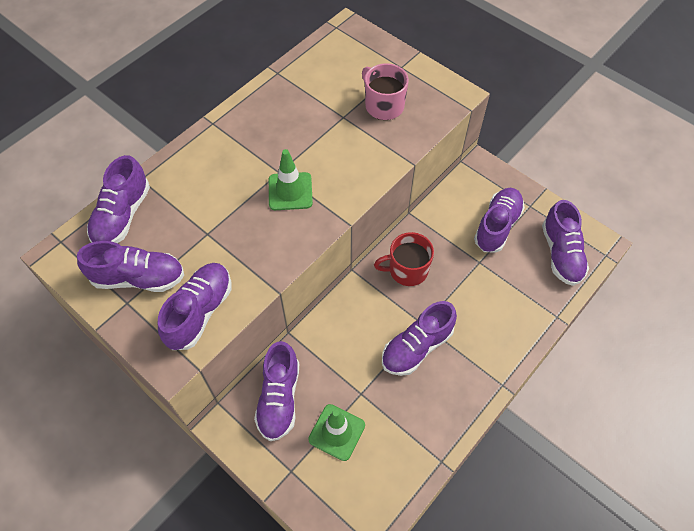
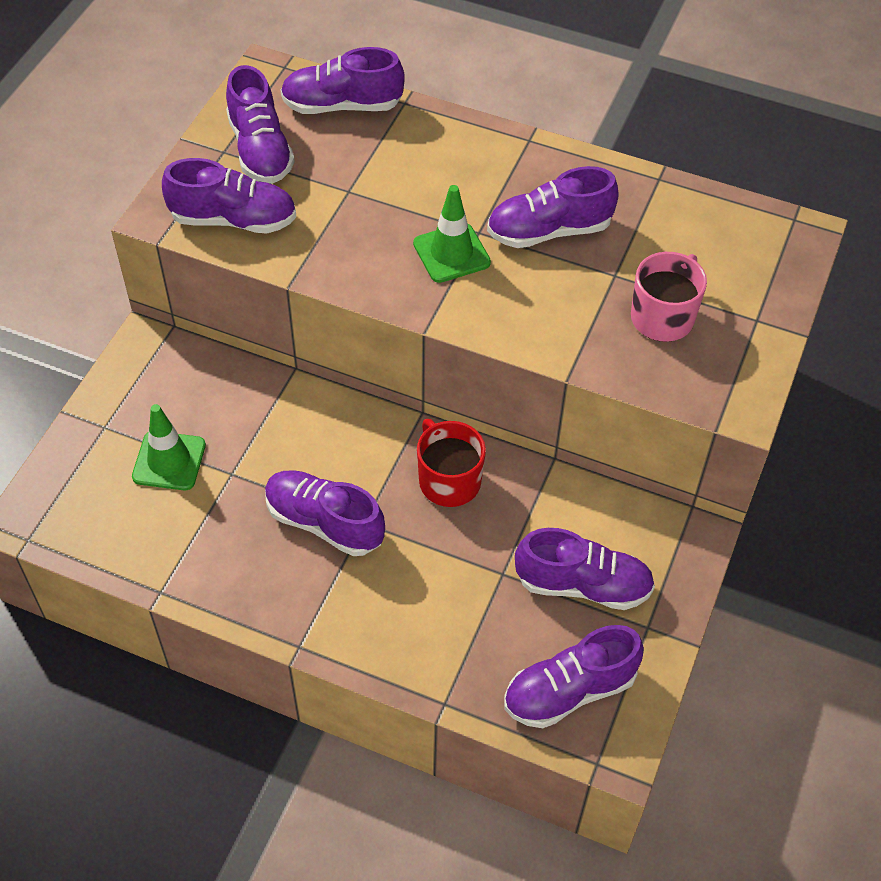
camera: 70 degrees right, 5 degrees down
purple shoe [254,341,299,441] -> purple shoe moved to [487,166,619,248]

